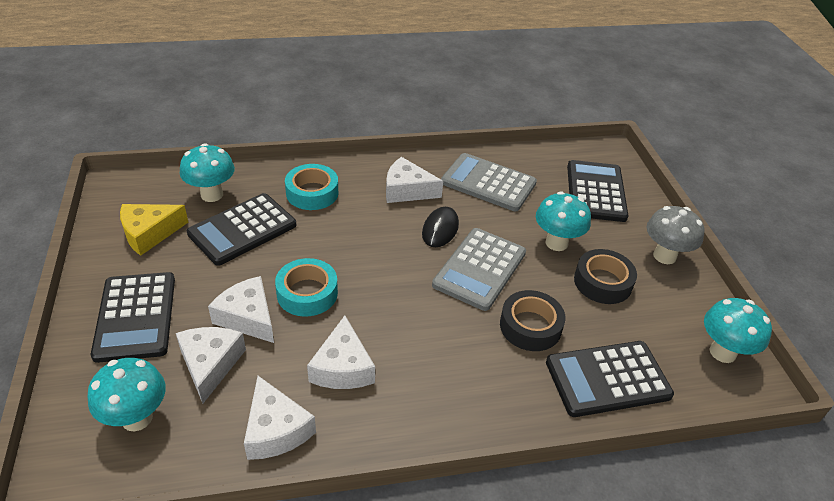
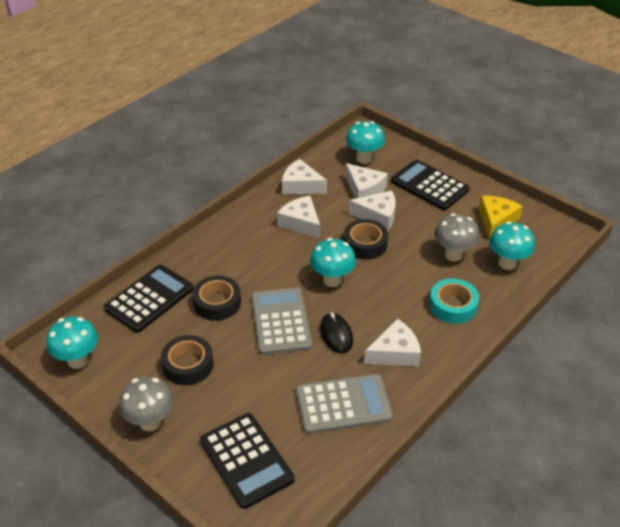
camera: 145 degrees right, 0 degrees up
black calculator [187,193,296,266] -> grey mushroom [434,213,479,261]
turquoise tape [275,258,338,317] -> black tape [344,219,388,260]
turquoise mushroom [536,191,591,251] -> turquoise mushroom moved to [310,238,356,287]

